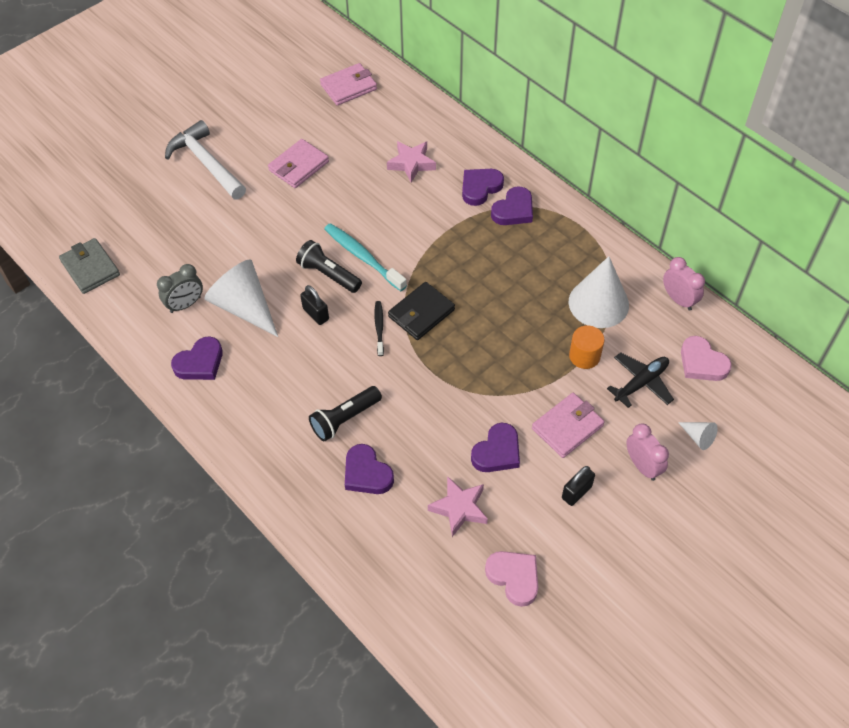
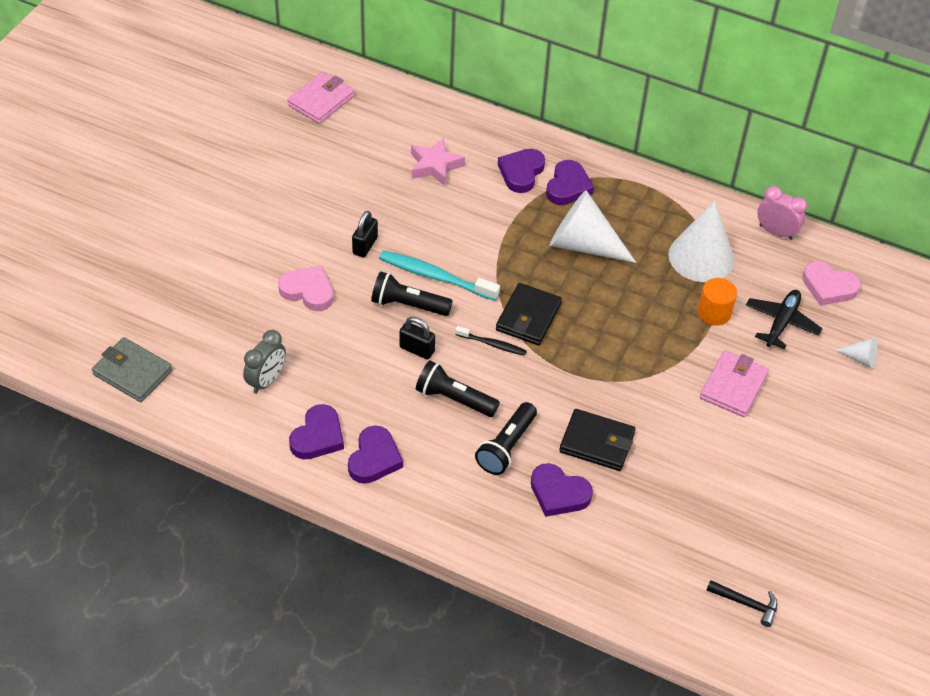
camera: 25 degrees left, 5 degrees down
white hammer [165,120,246,199] -> none
white cone [204,259,278,337] -> white cone moved to [550,190,636,263]
pink wallet [268,139,329,188] -> none
black toothbrush [375,301,384,356] -> black toothbrush turned 135 degrees clockwise [455,326,527,356]
pink star [428,476,488,537] -> none
purple heart [471,423,520,472] -> purple heart moved to [348,426,403,484]
pink heart [485,551,538,607] -> pink heart moved to [278,266,334,311]
black padlock [562,466,595,506] -> black padlock moved to [352,211,378,257]
pink clock [626,424,669,481] -> none
none -> black flashlight [416,360,500,417]
none -> black wallet [559,409,635,471]
none -> black hammer [706,580,778,627]

